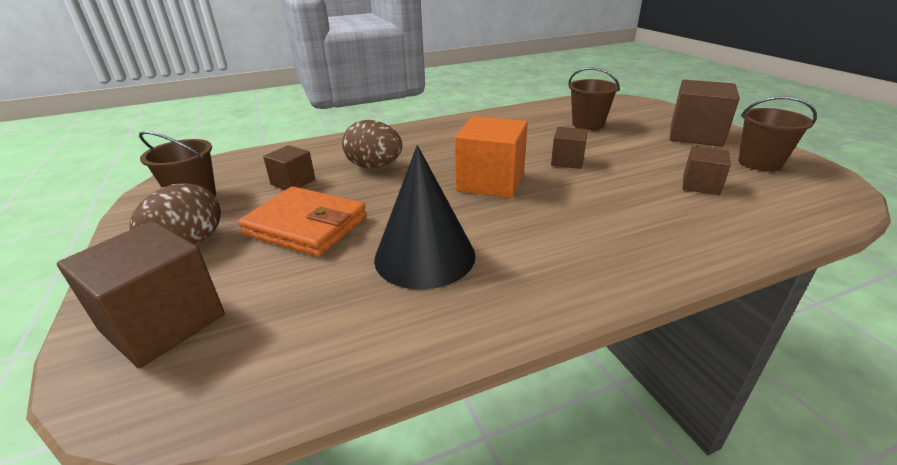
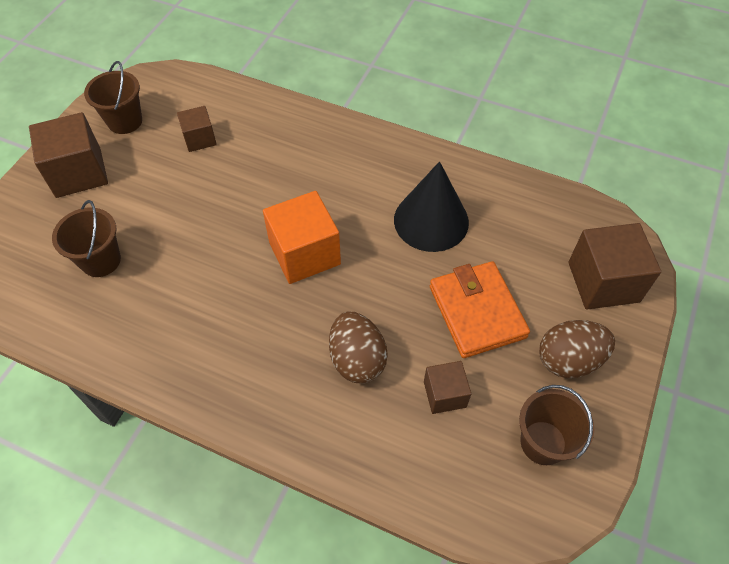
camera: 135 degrees left, 25 degrees up
brown cube [551,127,588,169] -> none

